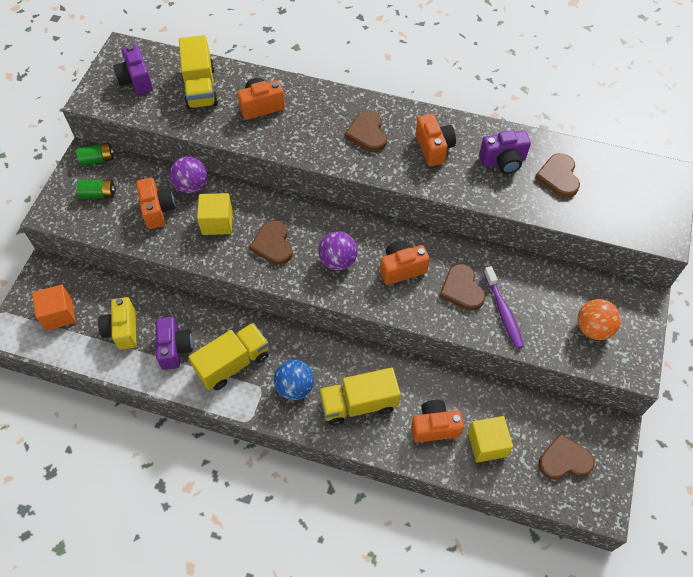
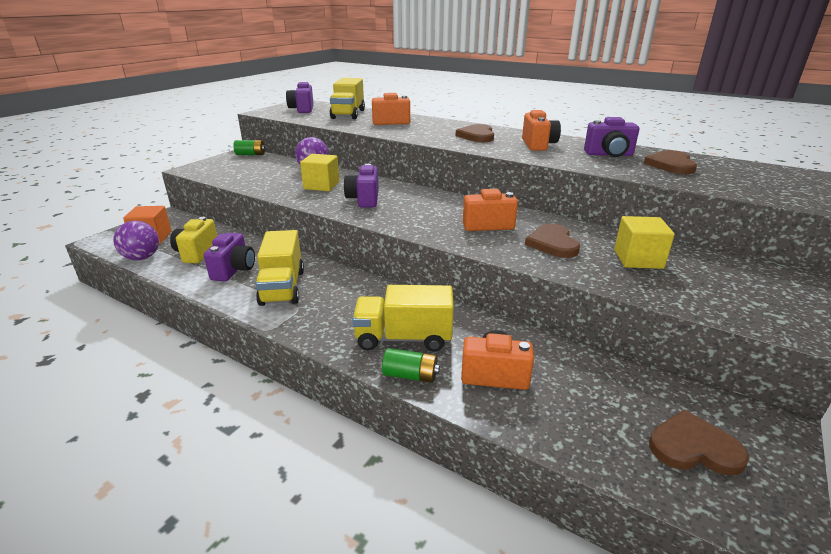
camera: 15 degrees right, 30 degrees down
green battery [77,180,116,199] -> green battery moved to [382,348,440,383]
orange camera [136,178,175,229] -> none
yellow truck [189,323,269,390] -> yellow truck turned 105 degrees clockwise [255,230,304,306]
brown heart [249,220,293,265] -> purple camera [344,164,378,208]
blue ball [274,360,314,400] -> none
purple ball [318,231,358,271] -> purple ball moved to [113,221,159,260]
yellow cube [468,416,513,463] -> yellow cube moved to [614,216,675,269]
purple toothbrush [484,266,524,349] -> none
orange ball [577,299,621,340] -> none

